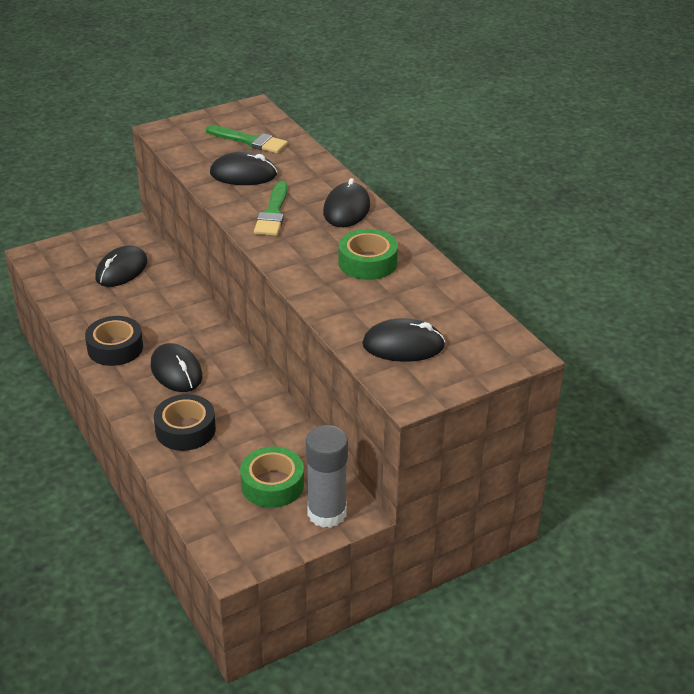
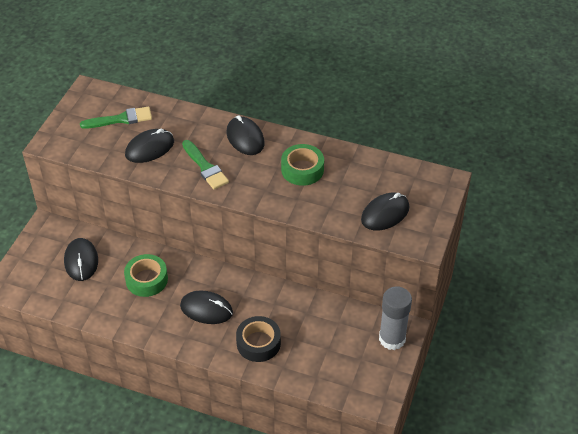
camera: 40 degrees left, 10 degrees up
black tape [85,316,143,366] -> none
green tape [240,447,304,508] -> green tape moved to [124,254,168,297]

